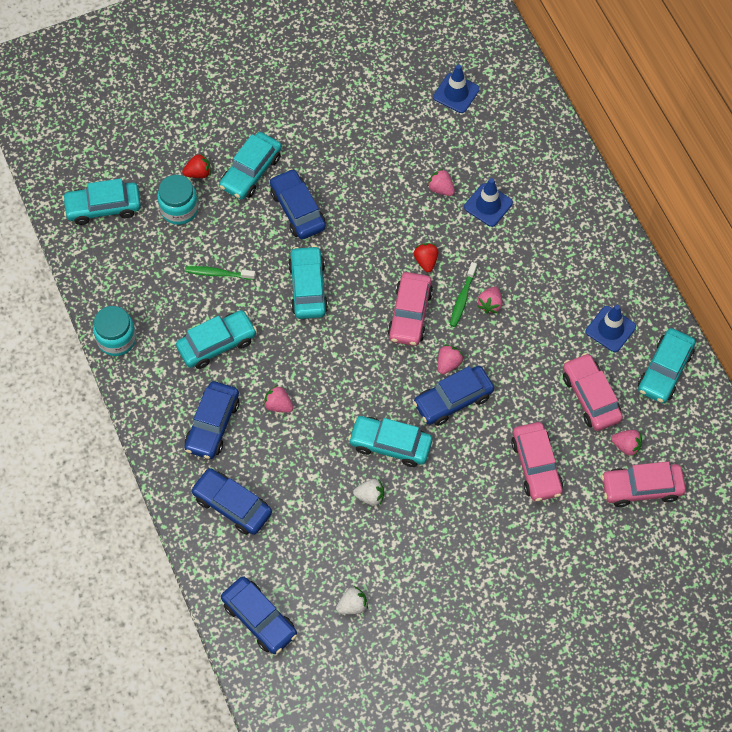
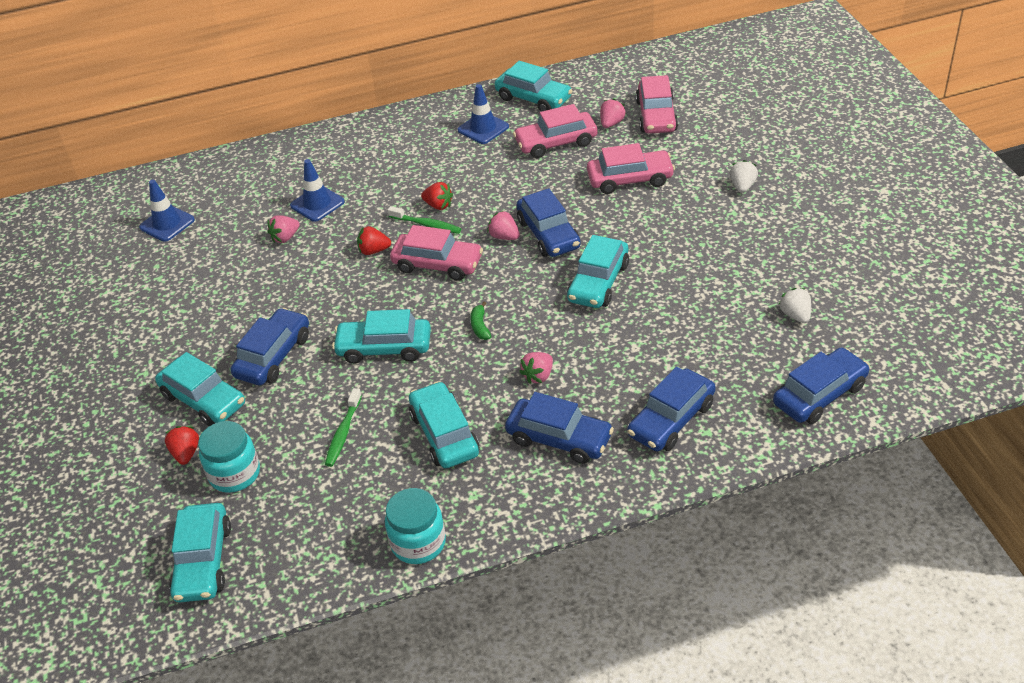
camera: 80 degrees left, 20 degrees down
blue car [270,169,326,240] -> blue car turned 135 degrees clockwise [231,308,309,385]
white strawberry [353,479,384,506] -> white strawberry moved to [730,160,758,193]
pink strawberry [477,286,502,314] -> red strawberry [421,182,453,210]
none -> green banana [470,301,492,340]

